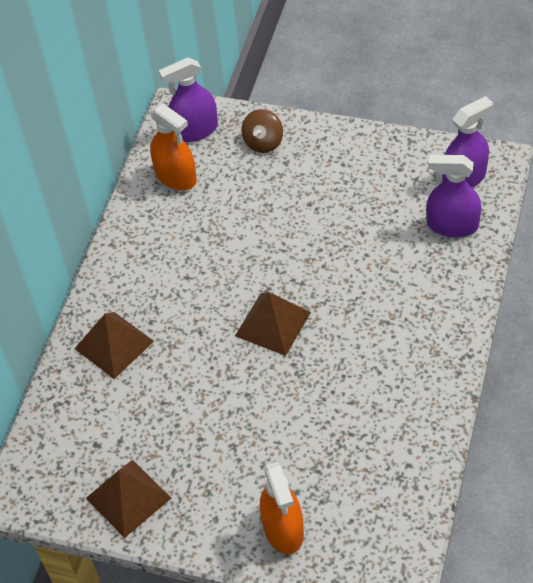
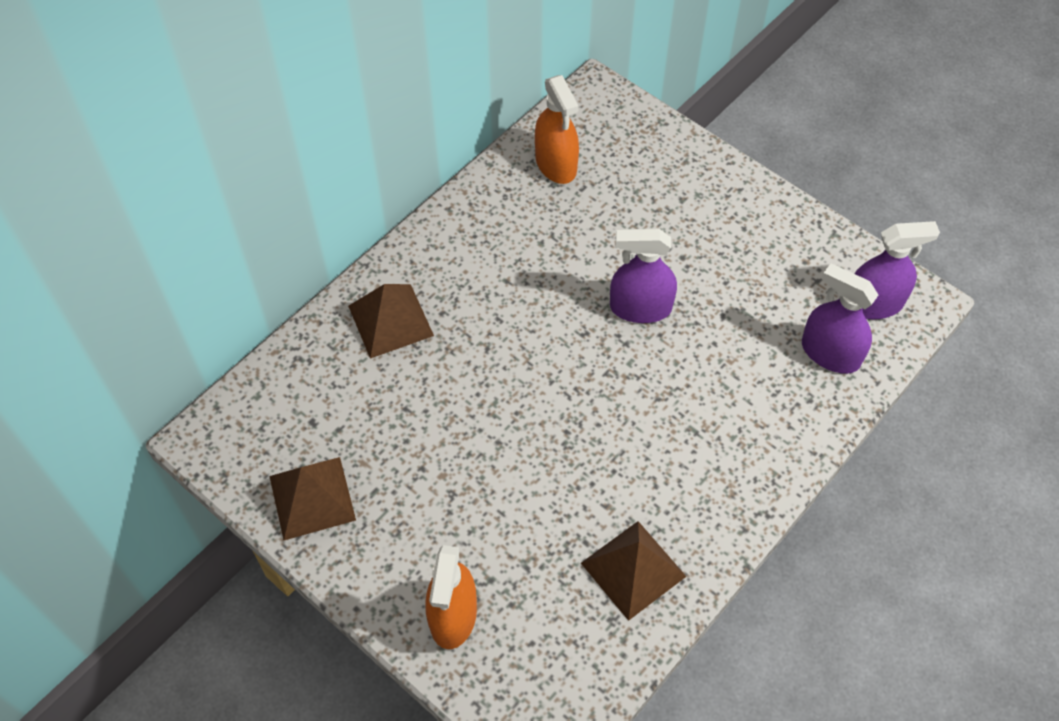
camera: 20 degrees right, 5 degrees up
purple spray bottle [159,58,218,142] -> purple spray bottle moved to [610,229,677,323]
brown pyramid [235,292,311,356] -> brown pyramid moved to [581,521,687,621]
brown spinning top [241,109,283,153] -> none

